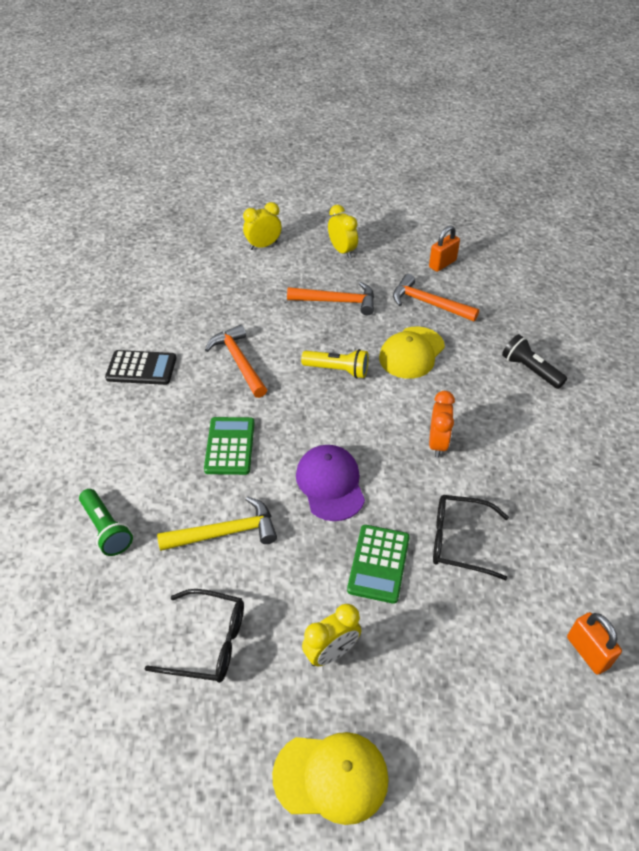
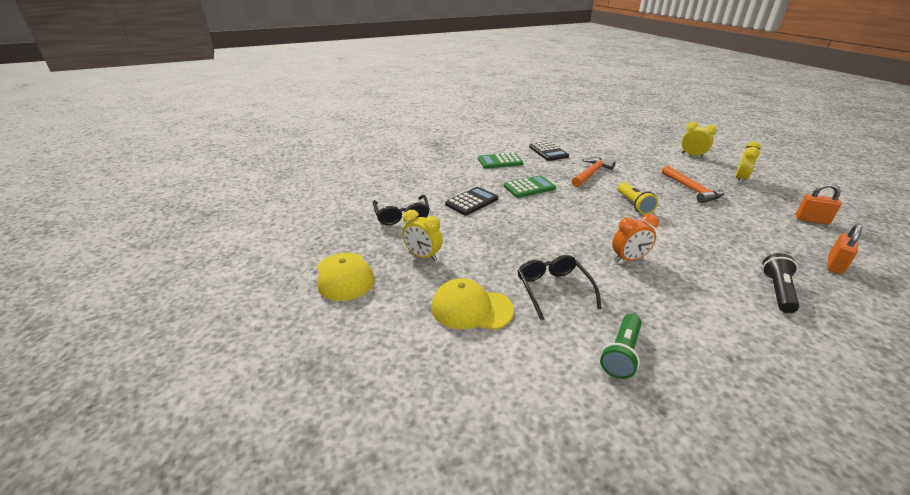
camera: 65 degrees right, 15 degrees down
green flashlight [79,489,133,556] -> green flashlight moved to [600,314,642,379]
yellow hammer [157,496,277,551] -> black calculator [445,187,498,215]
purple cap [296,445,365,521] -> none
green calculator [347,525,410,604] -> green calculator moved to [478,153,523,169]
yellow cap [379,326,445,379] -> yellow cap moved to [431,278,514,330]
orange hammer [393,274,479,321] -> none
orange padlock [567,612,622,675] -> orange padlock moved to [827,224,862,274]

